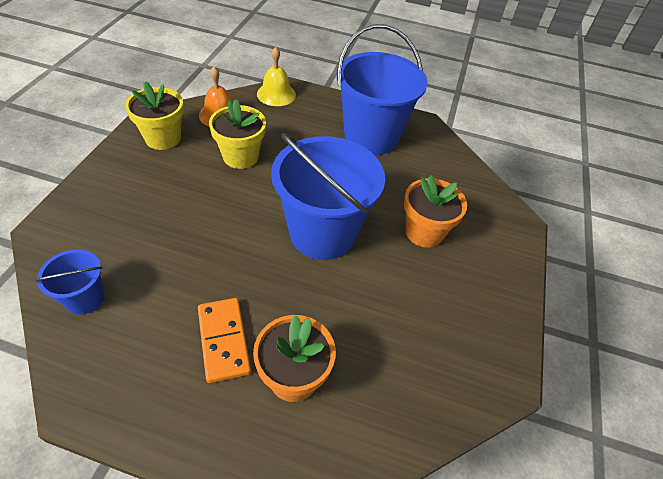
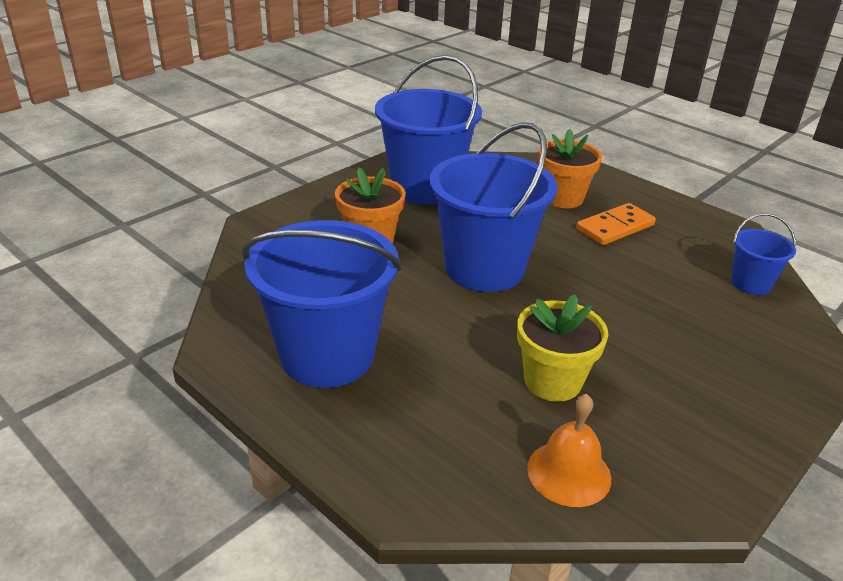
camera: 150 degrees left, 15 degrees down
yellow flower pot [125,81,184,150] -> none
orange domino [198,298,251,383] -> orange domino turned 45 degrees clockwise [576,203,656,245]
yellow bell [257,47,296,106] -> none
none -> blue bucket [375,55,482,205]

